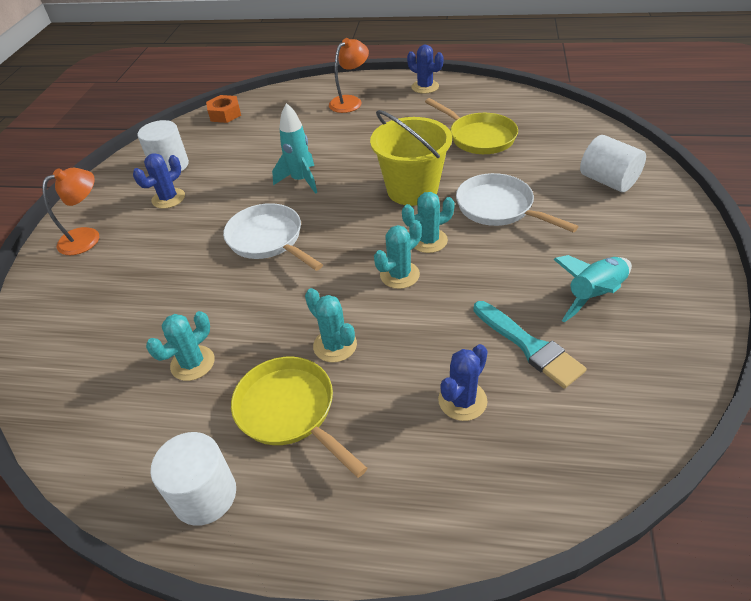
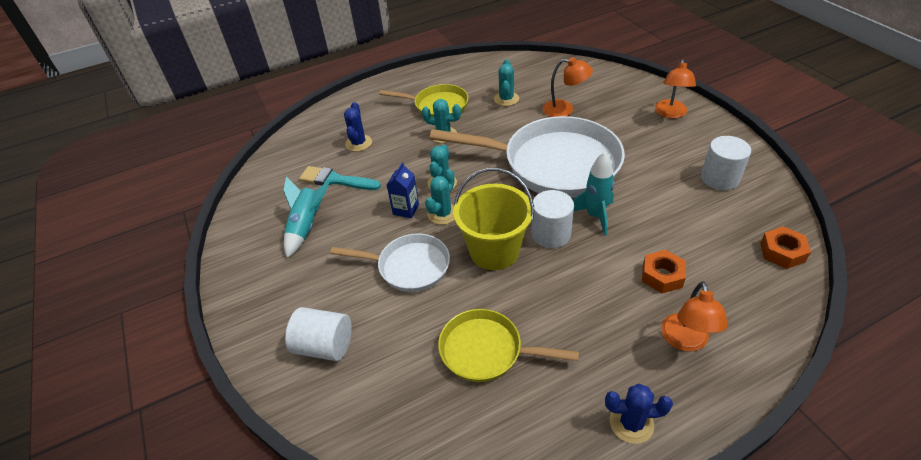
camera: 145 degrees right, 0 degrees up
blue cactus [133,153,185,209] -> none
white cylinder [150,432,236,526] -> white cylinder moved to [531,190,574,248]
white pan [223,203,323,271] -> white pan [430,116,625,198], size x1.85
none -> blue carton [387,162,419,218]
none -> orange lamp [542,57,593,117]
none -> orange nut [642,250,686,293]

